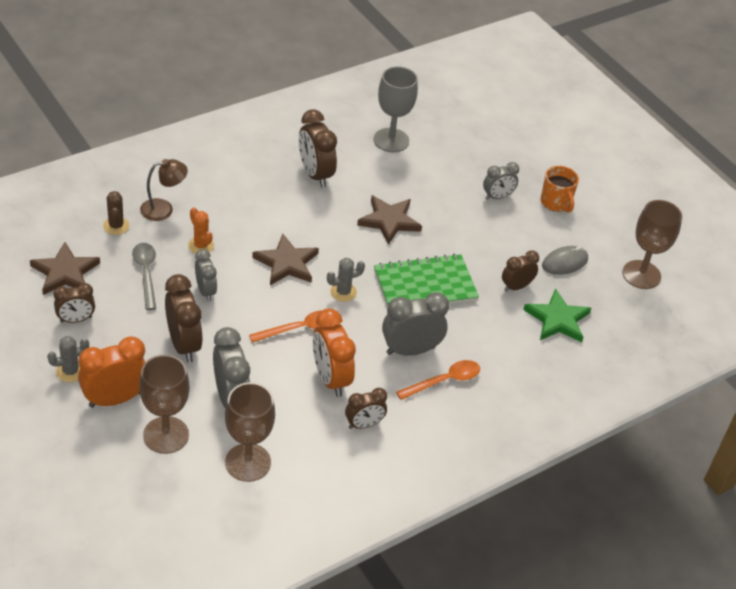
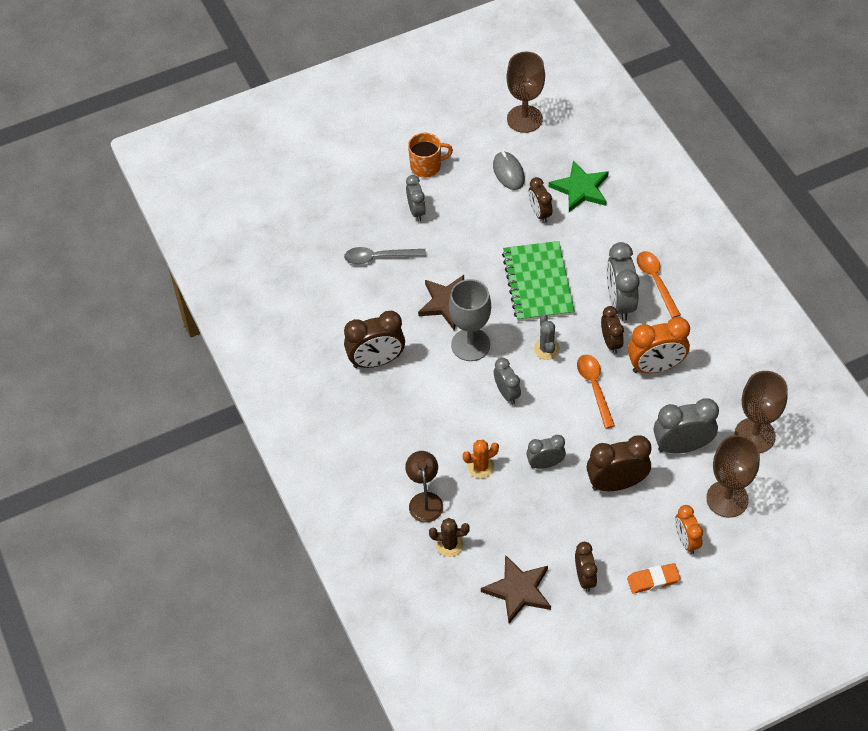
camera: 75 degrees left, 10 degrees up
grey cactus [47,336,89,382] -> orange eraser [627,563,680,594]
orange clock [78,336,145,408] -> orange clock [675,505,703,554], size x0.62
grey spoon [132,243,156,310] -> grey spoon moved to [344,247,426,264]
brown star [252,234,319,285] -> grey clock [494,358,521,404]
brown clock [345,388,387,429] -> brown clock moved to [601,306,624,354]
grey goblet [374,66,418,153] -> grey goblet moved to [449,279,491,361]

